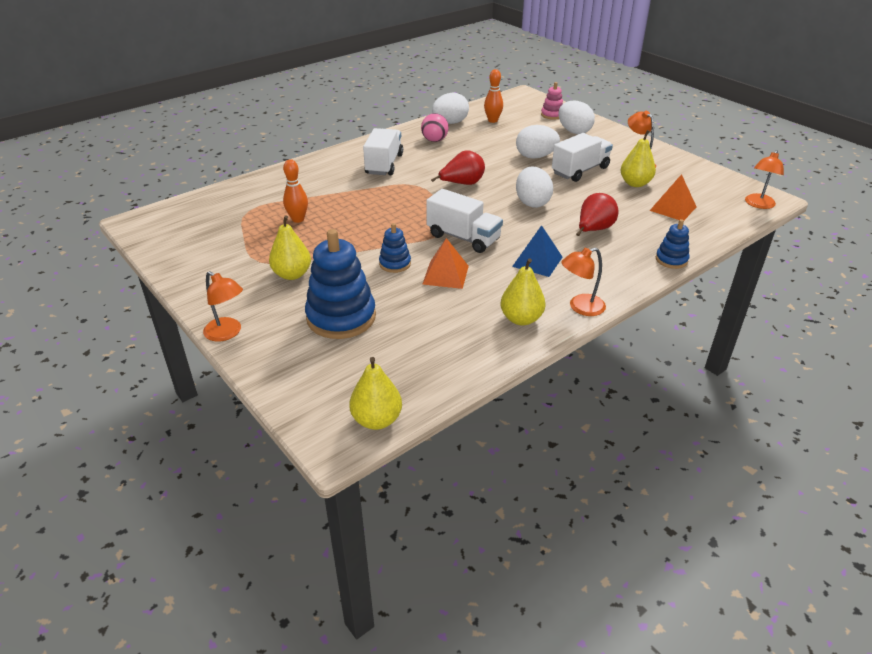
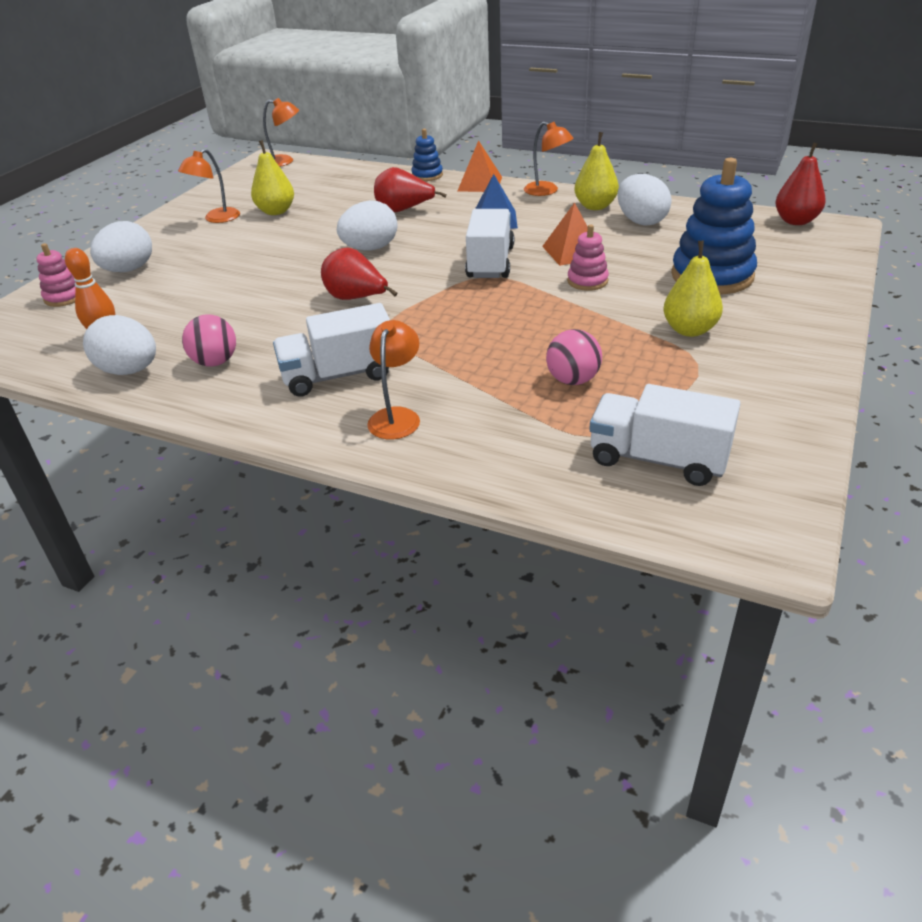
camera: 115 degrees left, 0 degrees up
orange lamp [203,271,243,342] -> orange lamp moved to [367,320,420,440]
orange bowling pin [283,159,308,223] -> pink ball [546,329,602,385]
yellow pear [349,357,402,430] -> red pear [775,142,826,225]
blue stacking toy [379,223,411,273] -> pink stacking toy [567,224,609,291]
white egg [516,125,560,159] -> white egg moved to [617,174,672,226]
white truck [552,133,613,182] -> white truck moved to [589,384,740,486]
orange pyramid [650,174,696,220] -> orange pyramid moved to [458,140,502,192]

